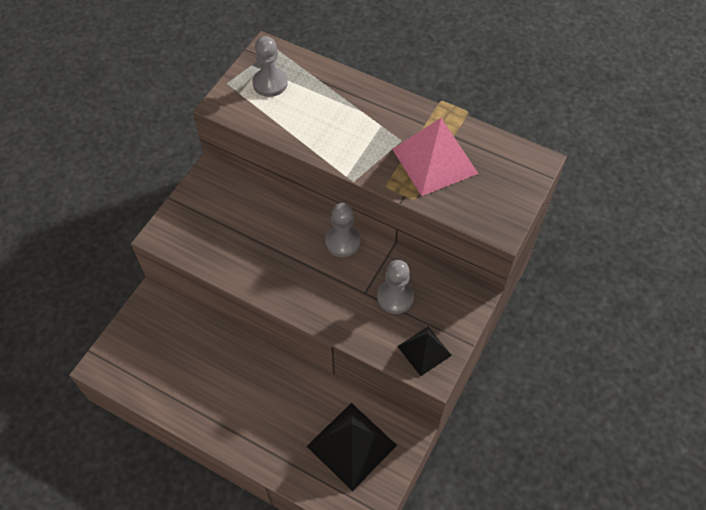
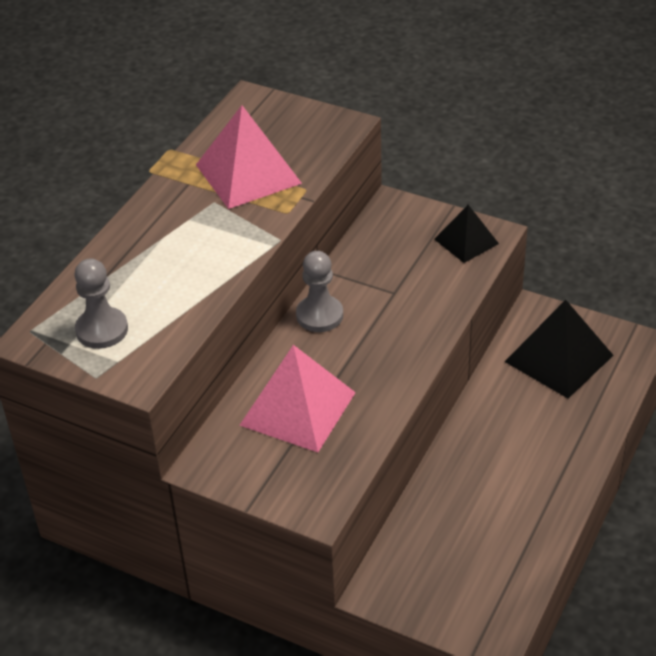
camera: 90 degrees left, 15 degrees down
grey pawn [377,260,414,314] -> none
none -> pink pyramid [239,345,356,452]

